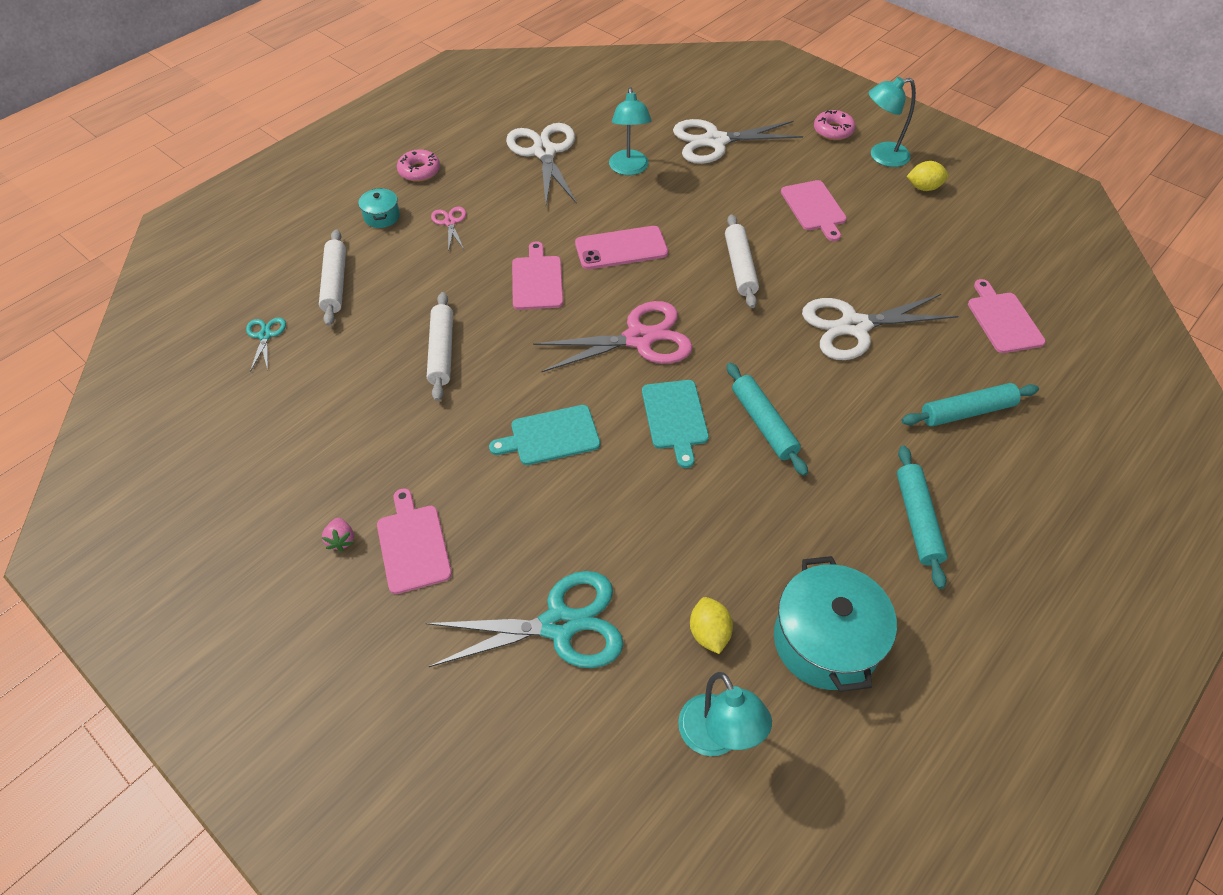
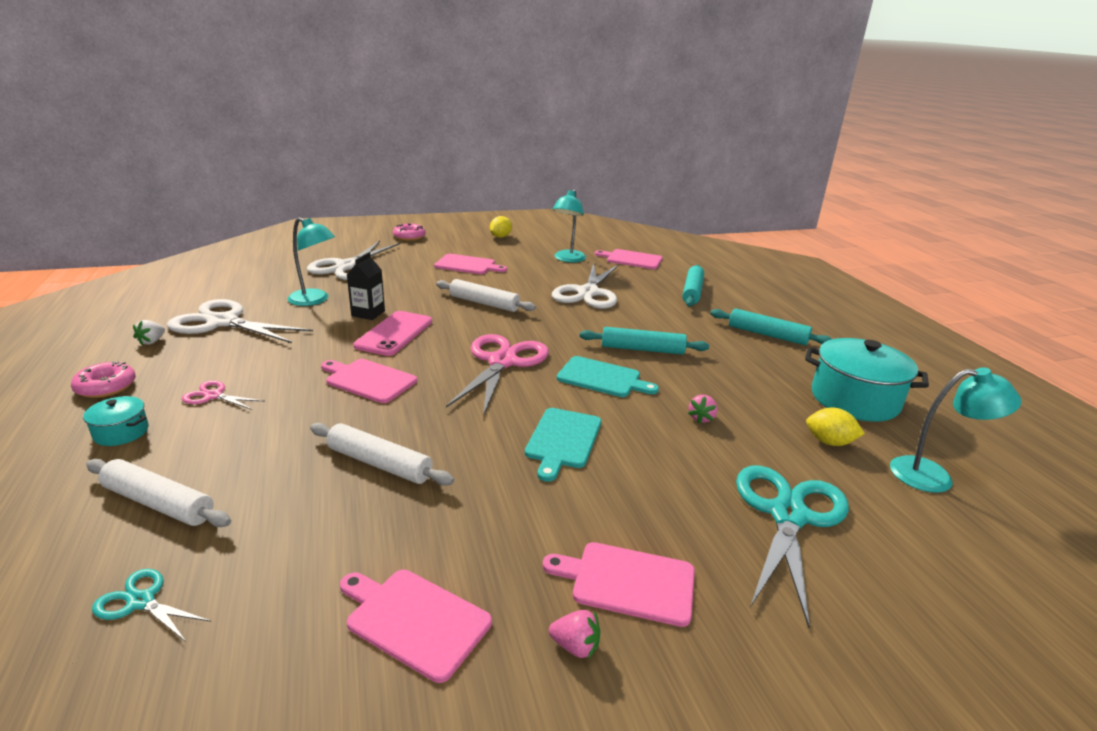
camera: 60 degrees left, 25 degrees down
turquoise lamp [869,77,916,167] -> turquoise lamp moved to [552,189,586,262]
none -> white strawberry [133,320,165,345]
none -> pink cutting board [340,570,492,683]
none -> black carton [346,252,385,320]
none -> pink strawberry [688,395,718,424]

